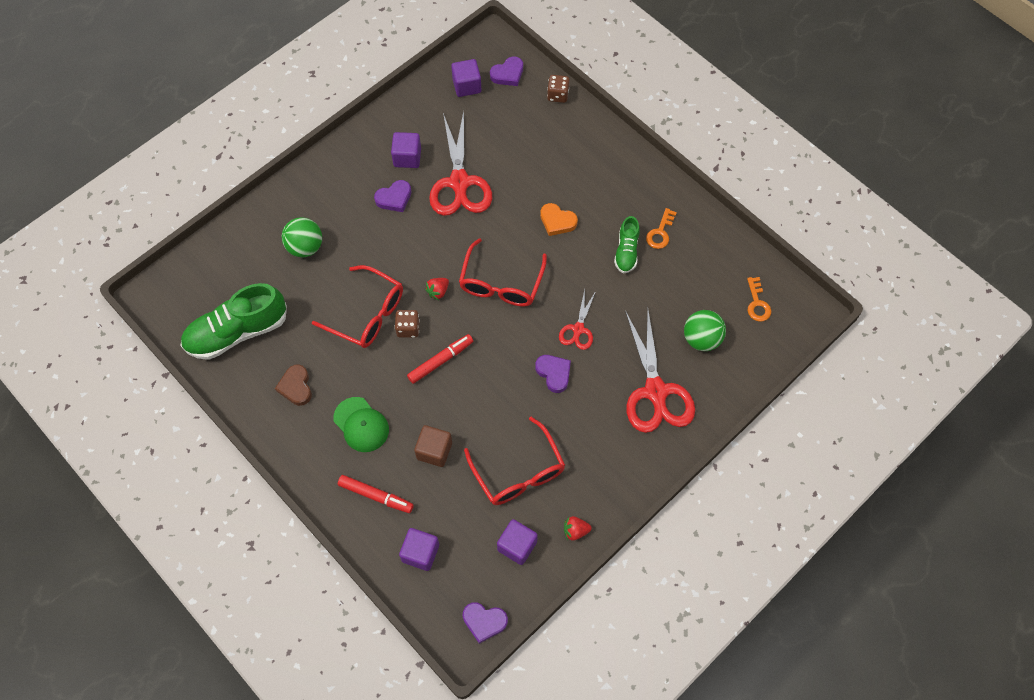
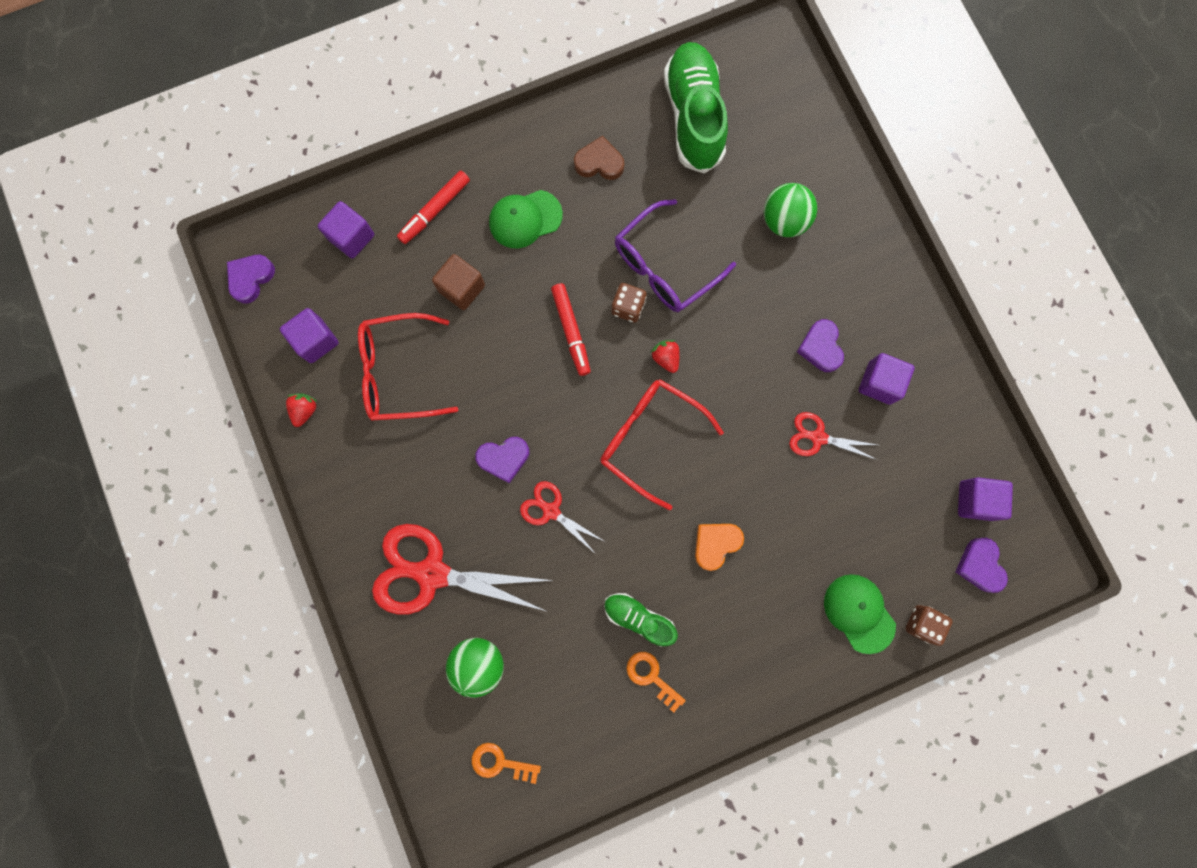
camera: 110 degrees right, 15 degrees up
red glasses [312,265,403,348] -> purple glasses [615,199,736,312]
red scissors [429,111,492,216] -> red scissors [789,412,877,460], size x0.52
none -> green cap [824,574,896,654]

